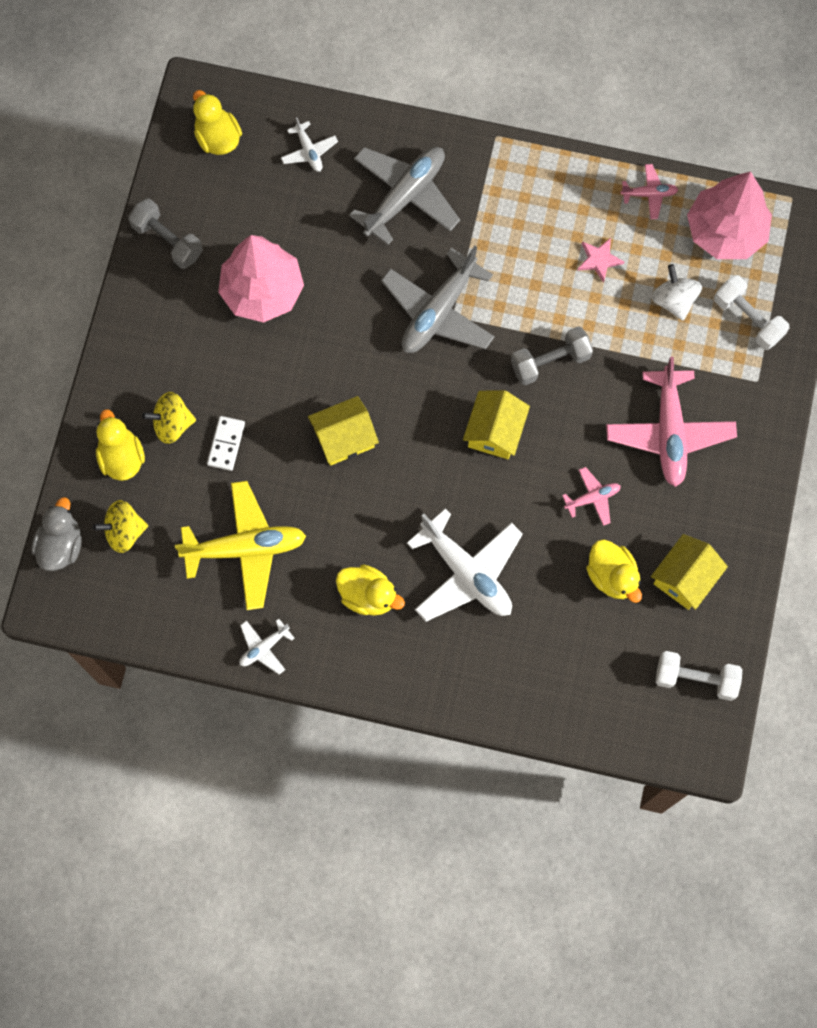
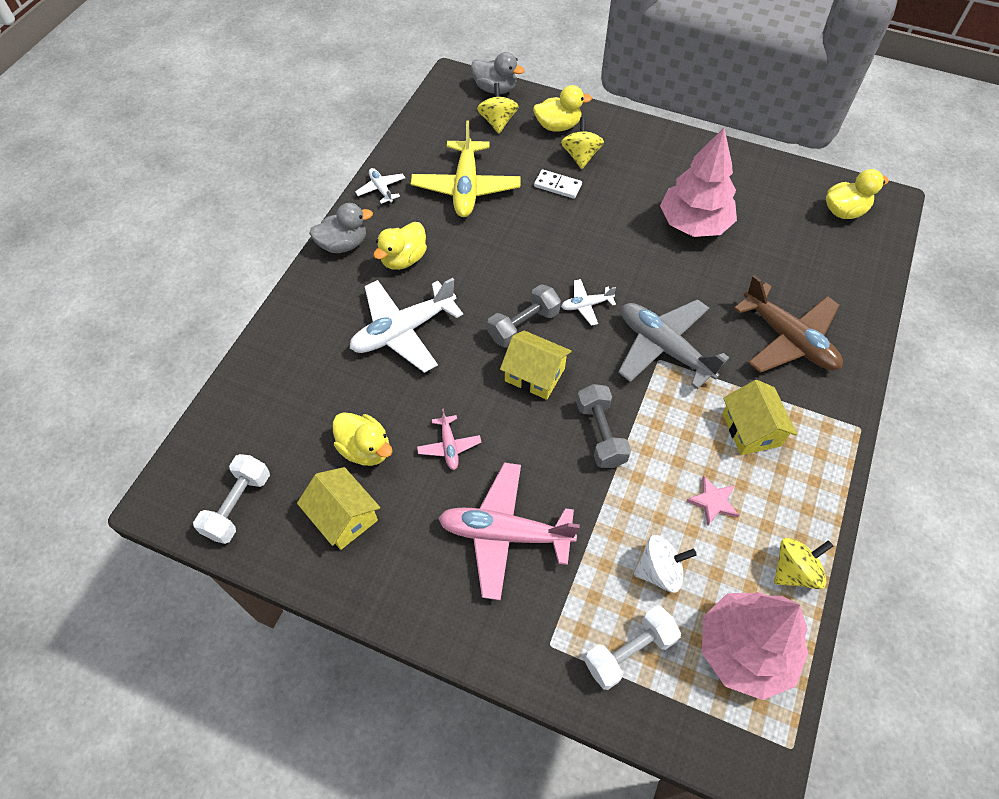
camera: 100 degrees right, 15 degrees down
grey dumbbell [128,198,203,269] -> grey dumbbell moved to [487,284,561,348]
white plane [281,117,338,172] -> white plane moved to [561,279,616,326]
yellow house [308,396,379,466] -> yellow house moved to [723,380,797,455]
grey plane [349,147,460,245] -> brown plane [734,275,843,373]
yellow duck [586,539,642,603] -> yellow duck turned 120 degrees counterclockwise [333,412,393,466]
pink plane [621,164,678,219] -> yellow spinning top [774,538,833,589]
none -> grey duck [309,203,373,253]

